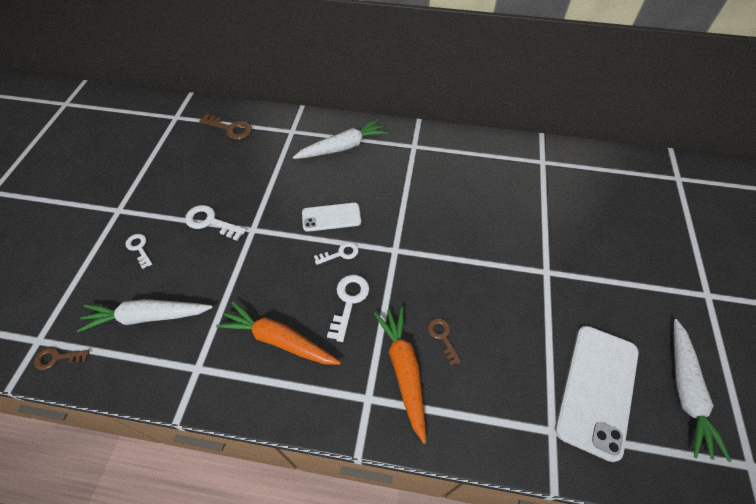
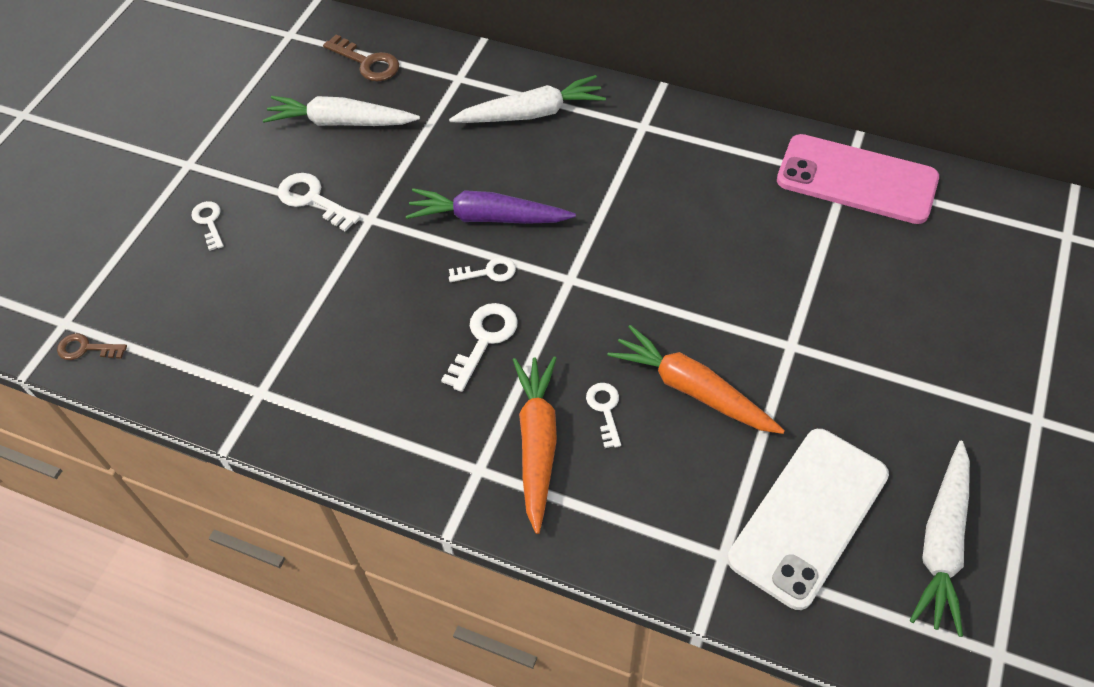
camera: 15 degrees right, 0 degrees up
white carrot [77,299,213,332] -> white carrot moved to [263,96,420,126]
orange carrot [216,301,341,365] -> orange carrot moved to [607,325,785,434]
white phone [302,203,361,232] -> purple carrot [406,188,576,224]
brown key [428,318,461,366] -> white key [586,383,621,448]
none -> pink phone [777,134,939,224]

